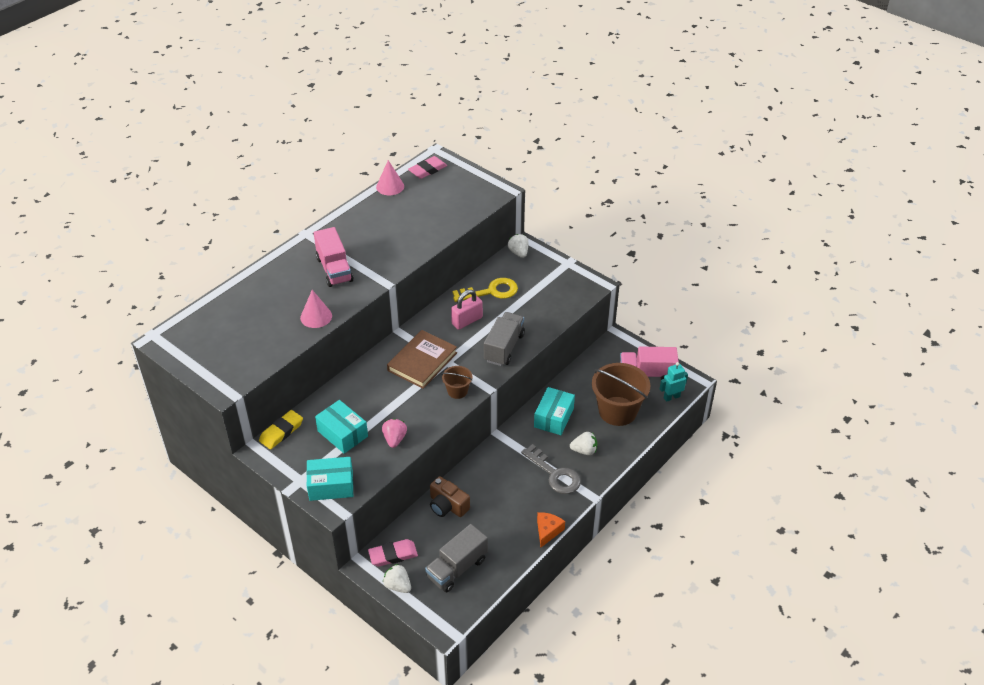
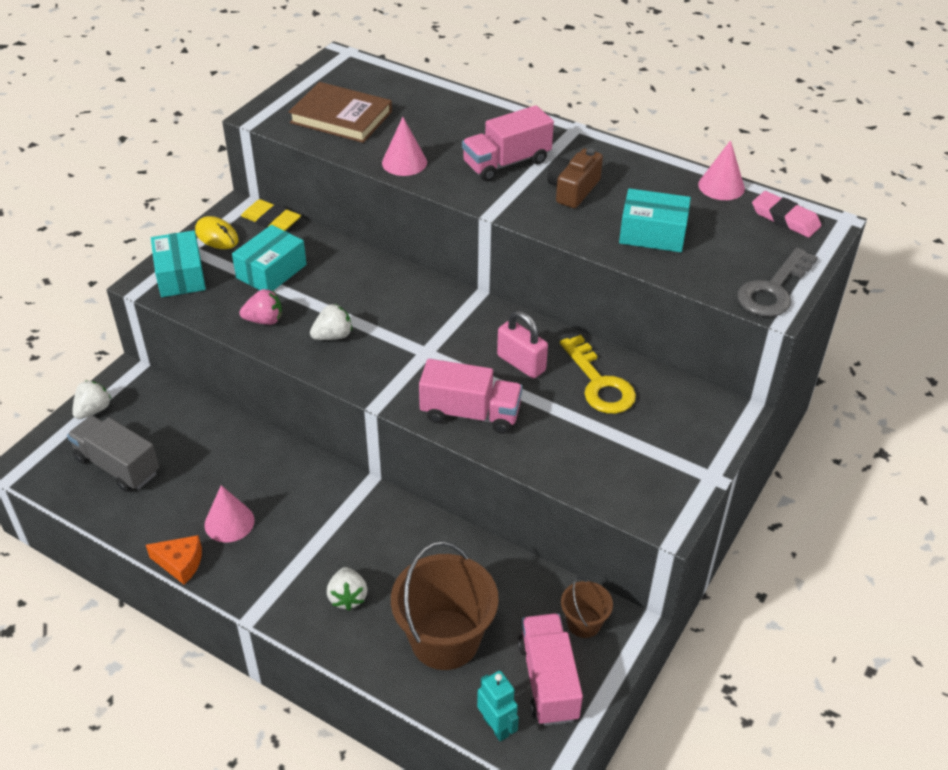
camera: 80 degrees right, 0 degrees up
pink eraser [368,539,418,567] -> none
brown book [387,330,457,389] -> brown book moved to [289,82,392,143]
brown camera [430,476,470,517] -> brown camera moved to [547,148,603,208]
brown bucket [442,366,472,399] -> brown bucket moved to [561,577,613,638]
grey truck [484,312,525,366] -> pink truck [419,359,523,434]
white strawberry [508,234,528,258] -> white strawberry moved to [310,304,352,340]
grey key [521,444,581,494] -> grey key moved to [737,247,818,317]
turquoise box [534,387,575,435] -> turquoise box moved to [619,188,691,252]
none -> yellow mouse [195,216,239,249]
none -> pink cone [204,485,255,543]

